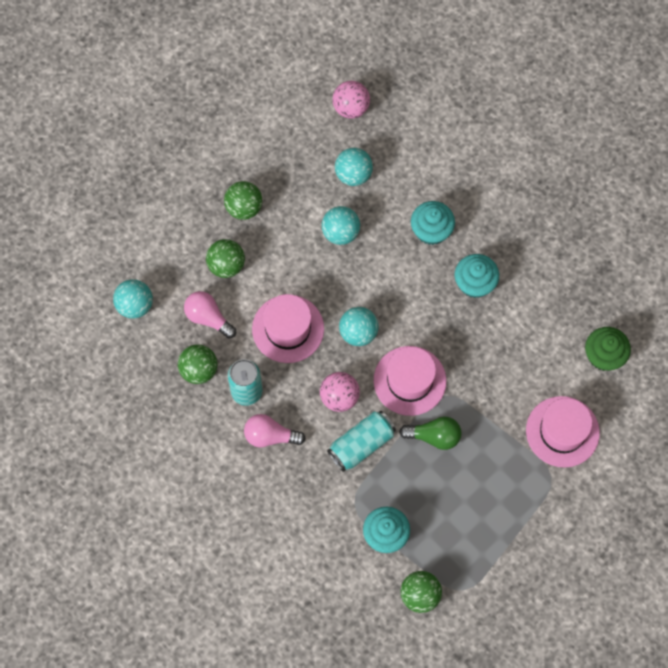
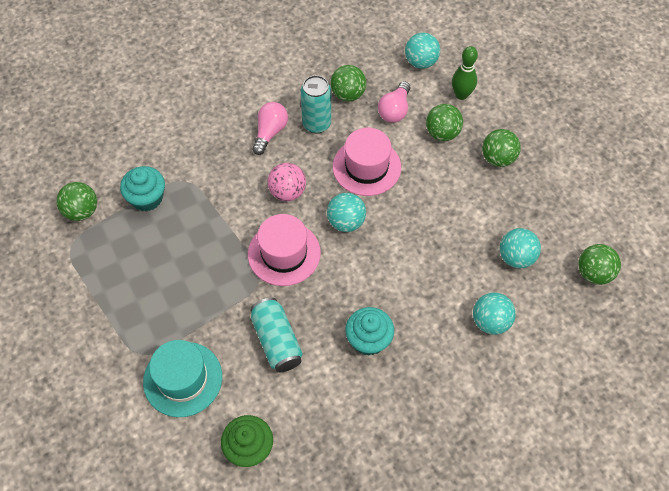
camera: 105 degrees right, 10 degrees down
pink light bulb [184,291,236,339] -> pink light bulb turned 150 degrees clockwise [378,81,410,123]
turquoise ball [322,206,360,245] -> turquoise ball moved to [473,293,516,335]
turquoise can [327,411,396,472] -> turquoise can moved to [250,298,303,372]
pink ball [332,81,370,119] -> green ball [578,244,621,285]
green light bulb [399,417,461,450] -> none
turquoise cupcake [411,201,455,245] -> none
pink hat [526,396,600,468] -> turquoise hat [143,340,222,417]
none -> green bowling pin [452,46,478,100]

